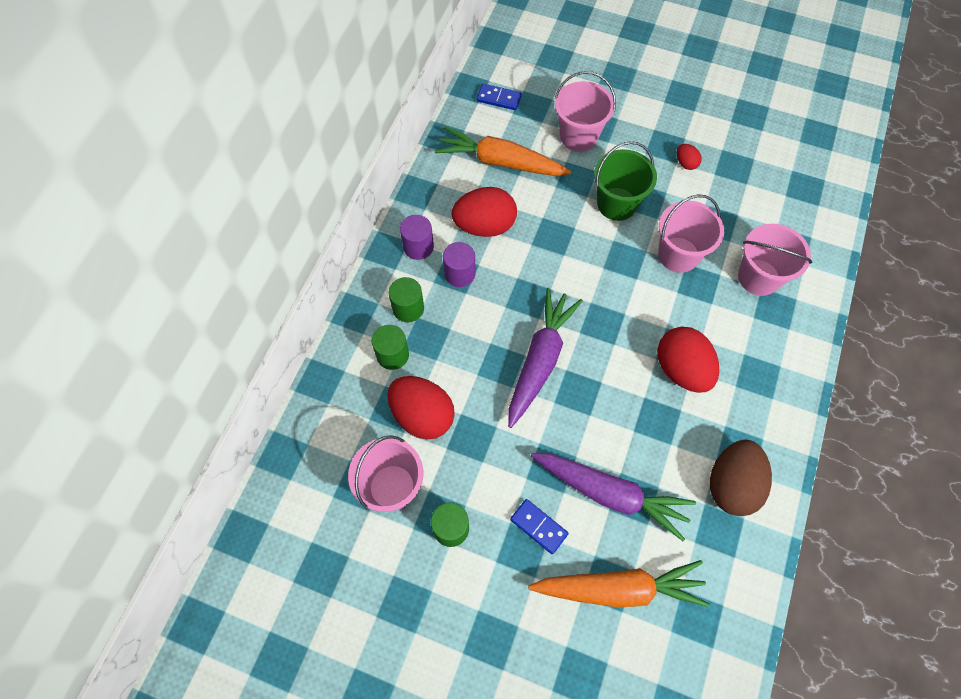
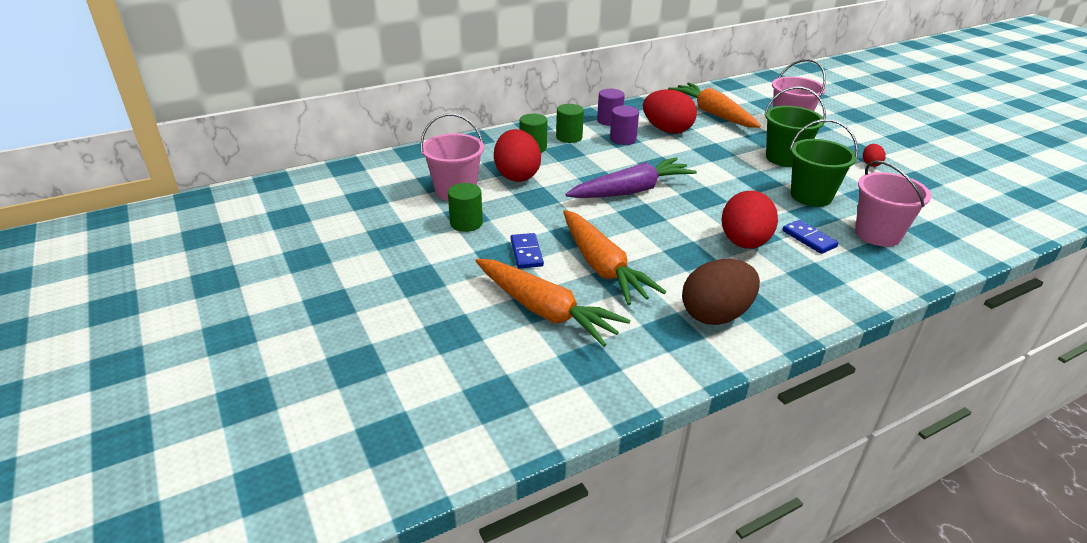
camera: 40 degrees right, 30 degrees down
blue domino [477,84,522,110] -> blue domino moved to [782,220,838,254]
purple carrot [531,453,696,541] -> orange carrot [563,210,666,305]
pink bucket [658,194,724,273] -> green bucket [790,119,858,207]

